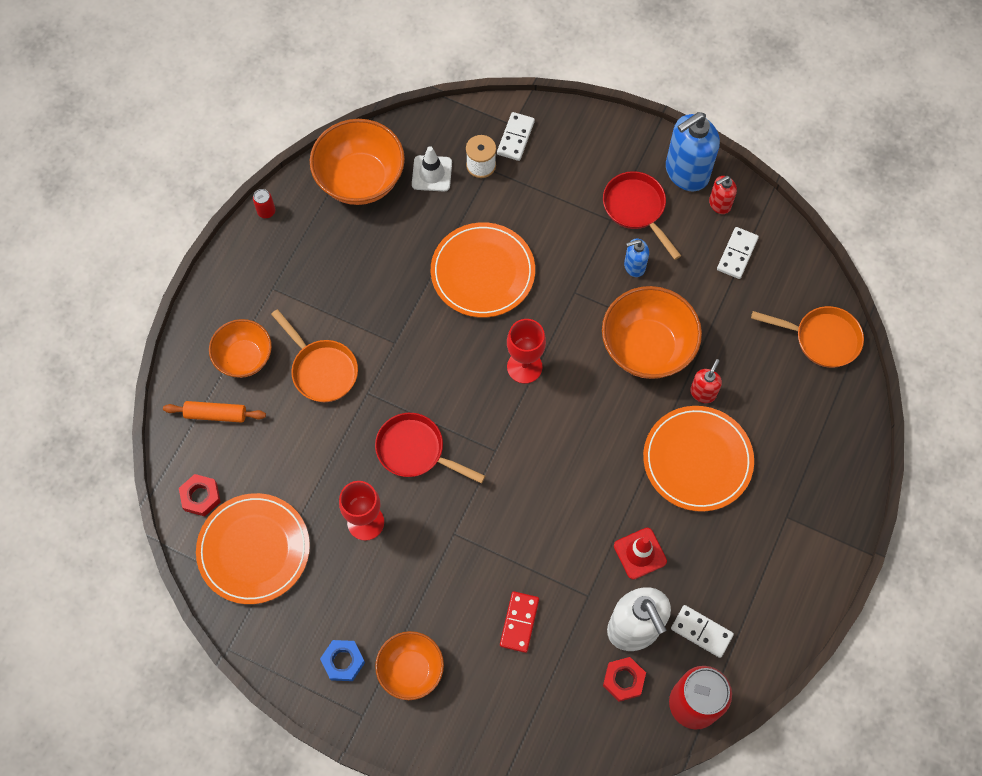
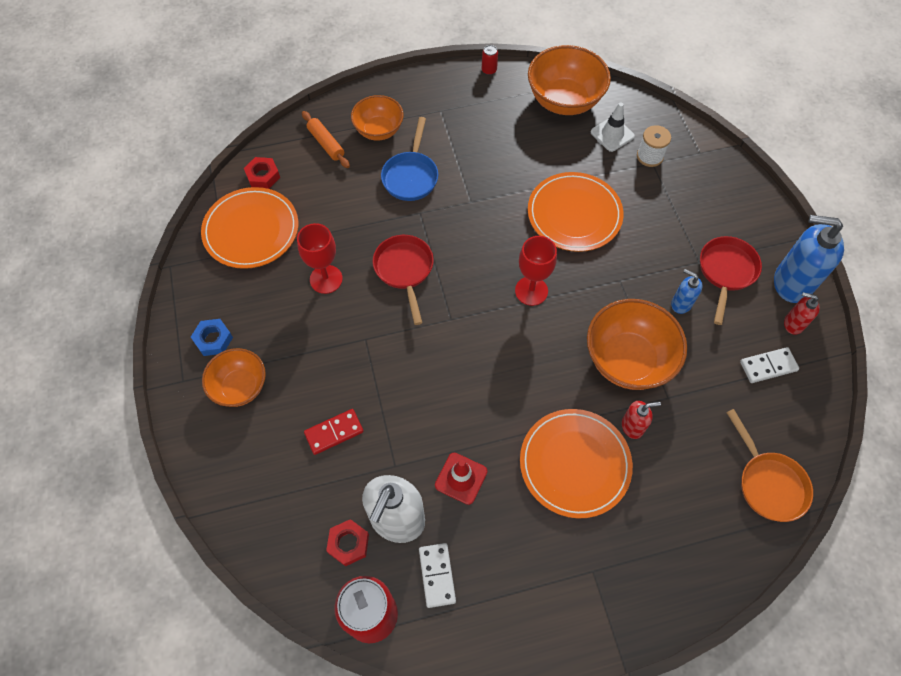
camera: 50 degrees right, 5 degrees down
orange pan [271,309,358,402] -> blue pan [381,117,438,201]
white domino [497,112,535,161] -> none

